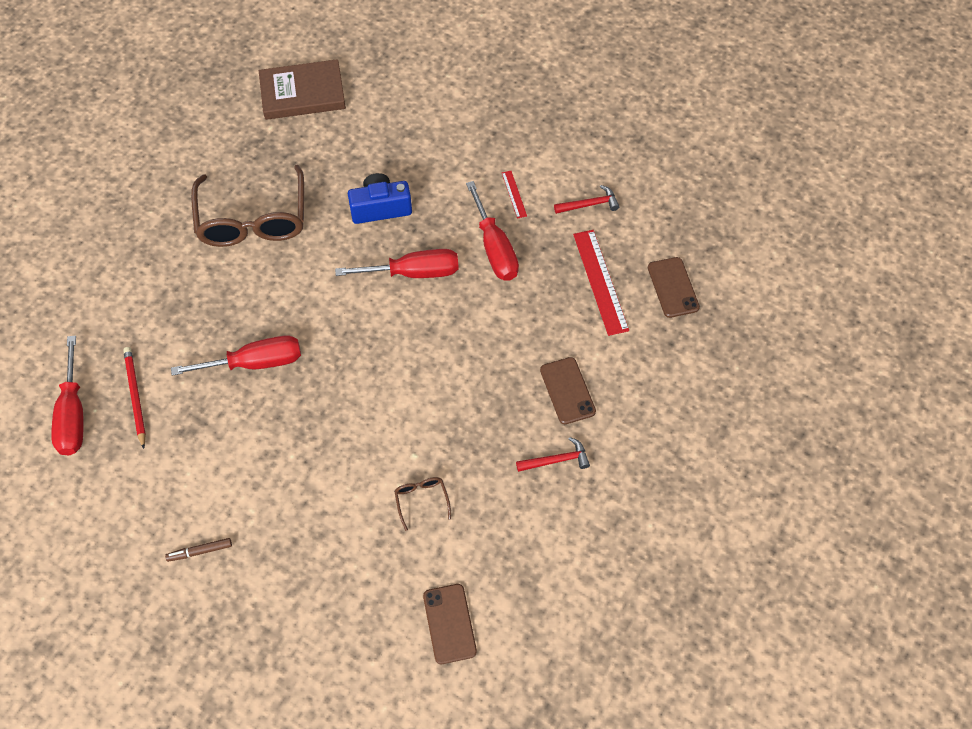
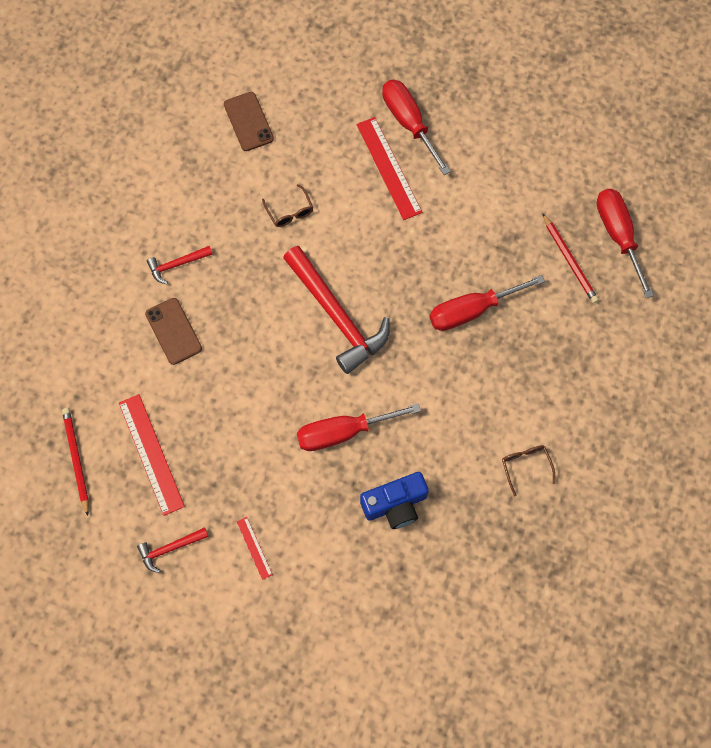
camera: 170 degrees right, 10 degrees up
brown marker [165,538,232,562] -> none
brown glasses [191,165,304,247] -> brown glasses [502,445,555,496], size x0.41
brown book [259,59,346,120] -> none
red screwdriver [466,181,519,281] -> red screwdriver moved to [382,80,451,175]
brown phone [648,257,700,318] -> red pencil [62,408,89,516]
none -> red hammer [283,246,390,374]
none -> red ruler [357,117,422,220]

